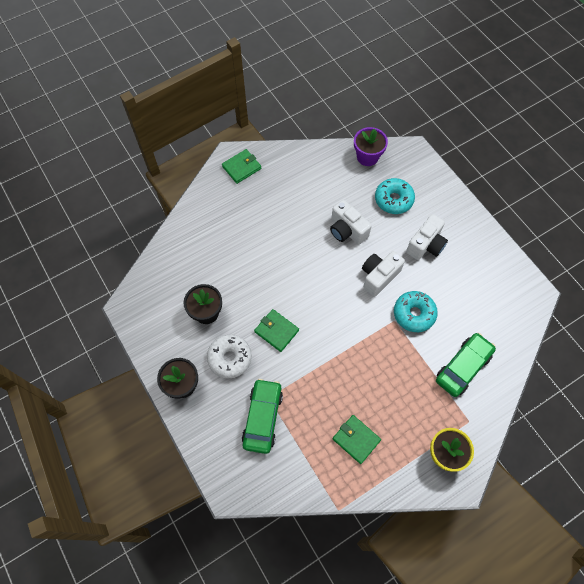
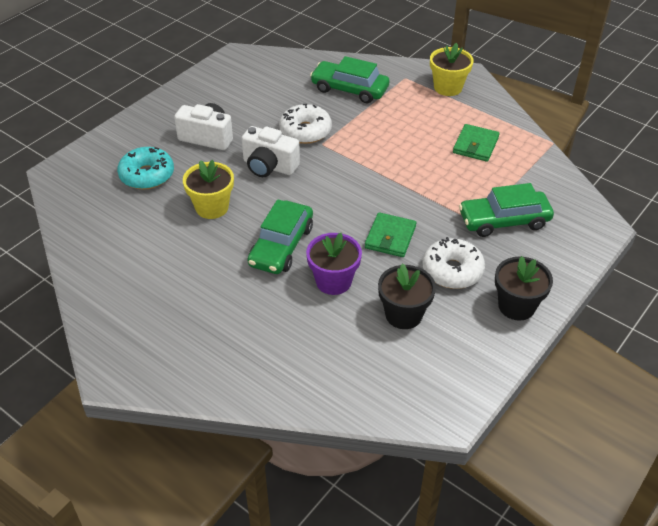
camera: 110 degrees left, 20 degrees down
green wallet [222,149,261,184] -> none
white camera [330,200,372,245] -> yellow flower pot [183,160,234,219]
purple flower pot [354,127,388,166] -> purple flower pot moved to [306,233,362,295]
turquoise donut [394,291,438,332] -> white donut [279,104,332,144]
none -> green car [247,199,313,274]

